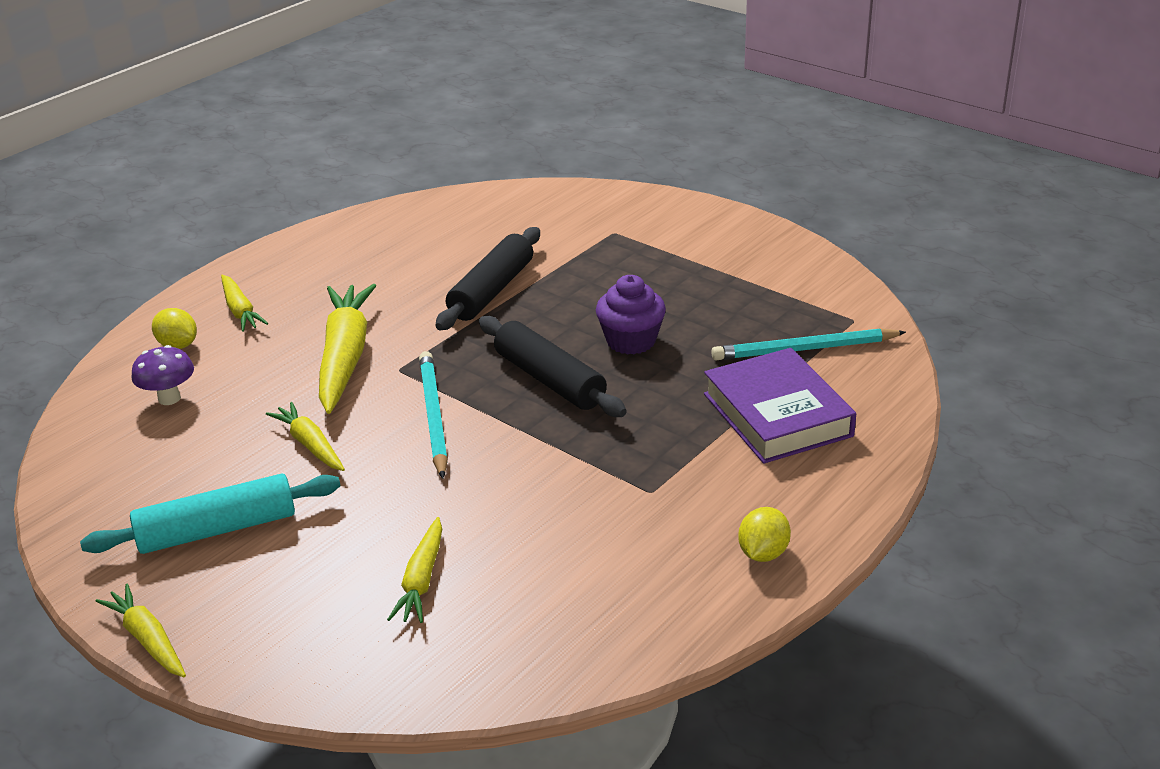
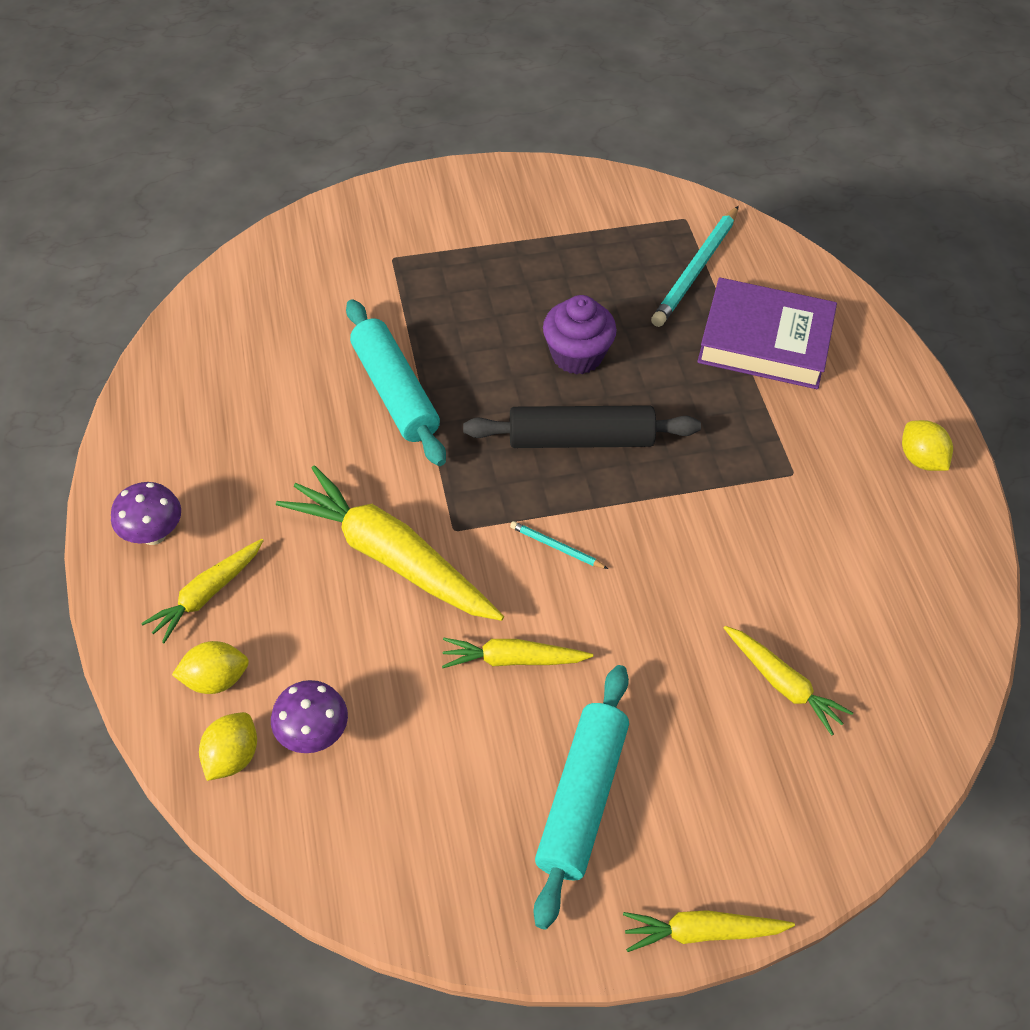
camera: 55 degrees left, 20 degrees up
yellow carrot [221,275,268,332] -> yellow carrot turned 120 degrees clockwise [141,539,264,643]
turquoise pencil [419,351,448,479] -> turquoise pencil [510,521,608,569], size x0.48
black rolling pin [436,227,540,330] -> turquoise rolling pin [346,299,446,466]
none -> purple mushroom [111,482,181,545]
none -> yellow lemon [199,712,257,781]

